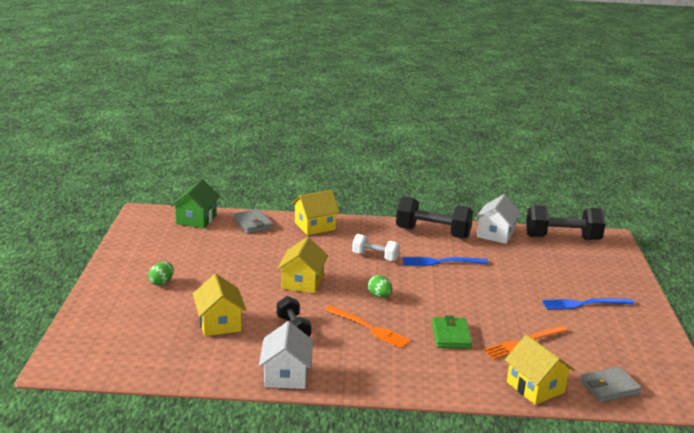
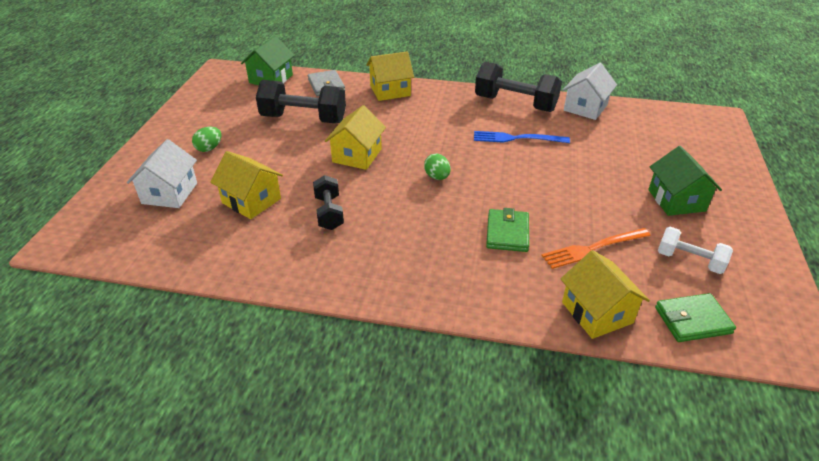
camera: 10 degrees right, 15 degrees up
yellow house [193,274,246,336] -> yellow house turned 45 degrees counterclockwise [210,151,283,219]
white house [259,321,313,389] -> white house moved to [127,139,197,208]
orange fork [325,306,411,349] -> none
white dumbbell [352,234,400,261] -> white dumbbell moved to [658,227,733,274]
black dumbbell [526,205,605,240] -> black dumbbell moved to [256,80,346,123]
blue fork [542,298,634,310] -> green house [648,146,722,216]
grey wallet [580,367,642,403] -> green wallet [655,293,736,342]

